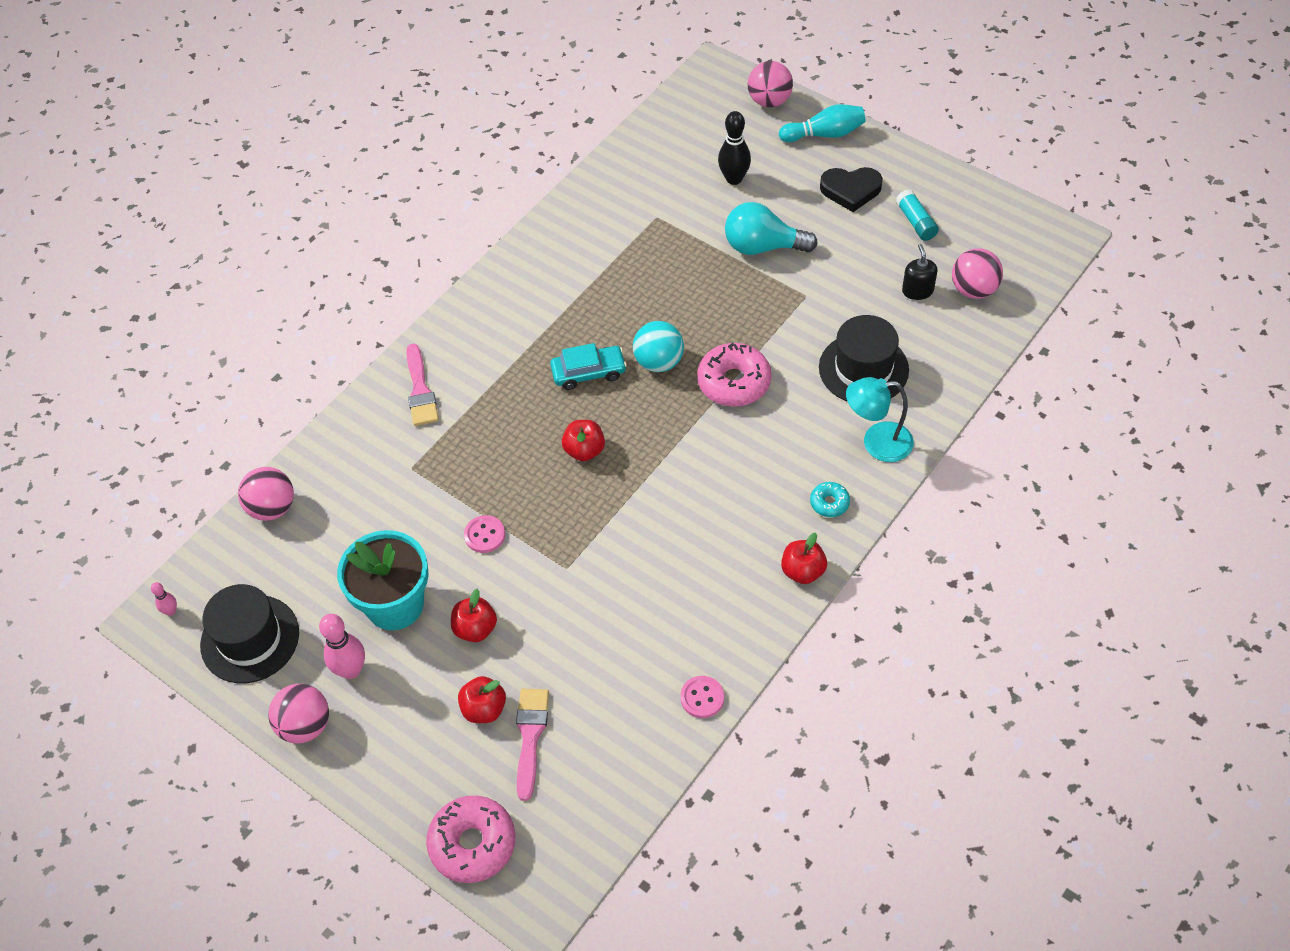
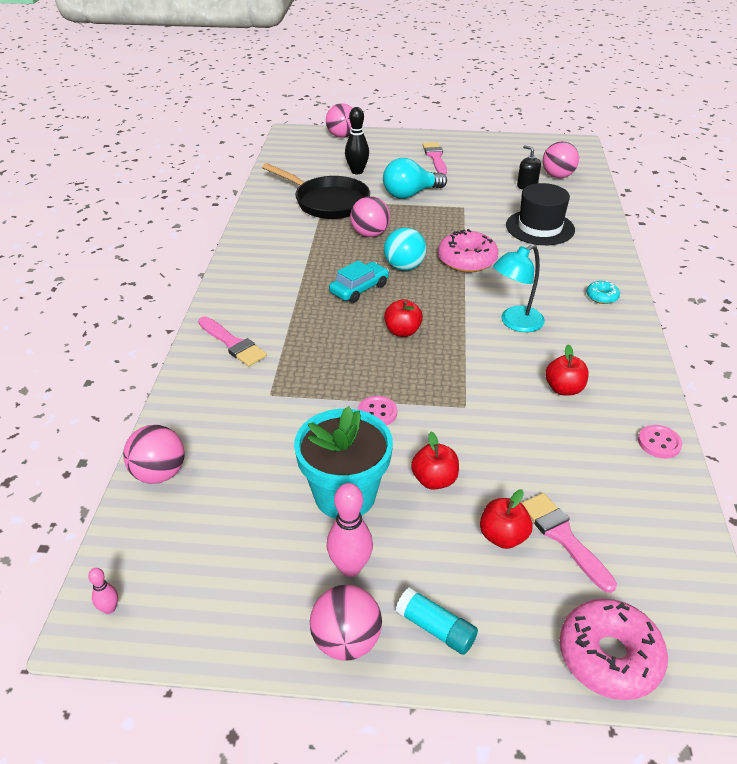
camera: 35 degrees left, 15 degrees down
black hat [200,584,299,683] -> none
turquoise bowling pin [779,104,866,142] -> none
red apple [781,533,827,584] -> red apple moved to [545,344,589,396]
black heart [820,167,883,212] -> pink brush [423,142,447,175]
turquoise lamp [846,377,914,462] -> turquoise lamp moved to [493,245,545,332]
turquoise glue stick [896,189,939,241] -> turquoise glue stick moved to [396,587,478,655]
none -> black pan [262,163,370,219]
none -> pink ball [350,196,390,237]

